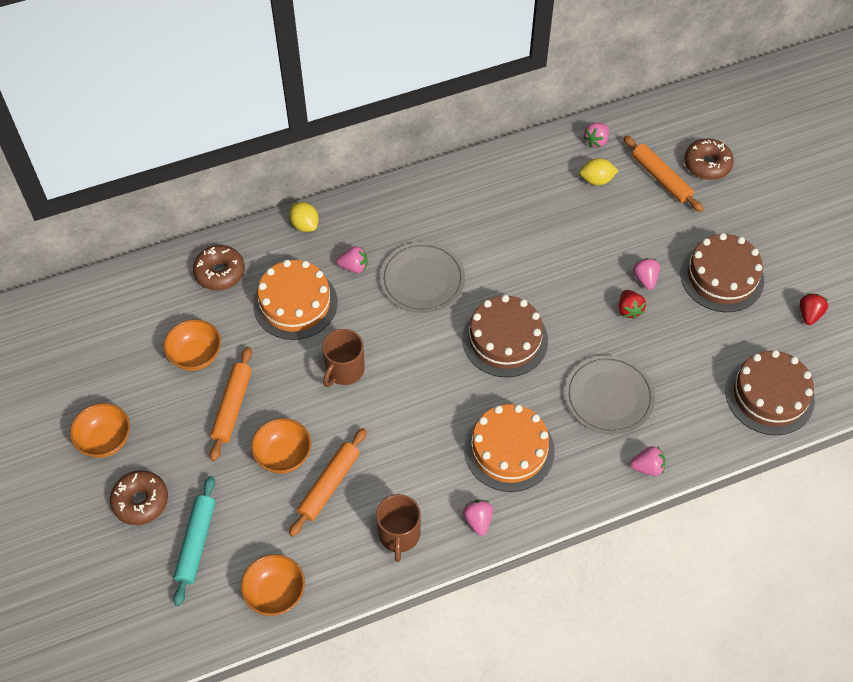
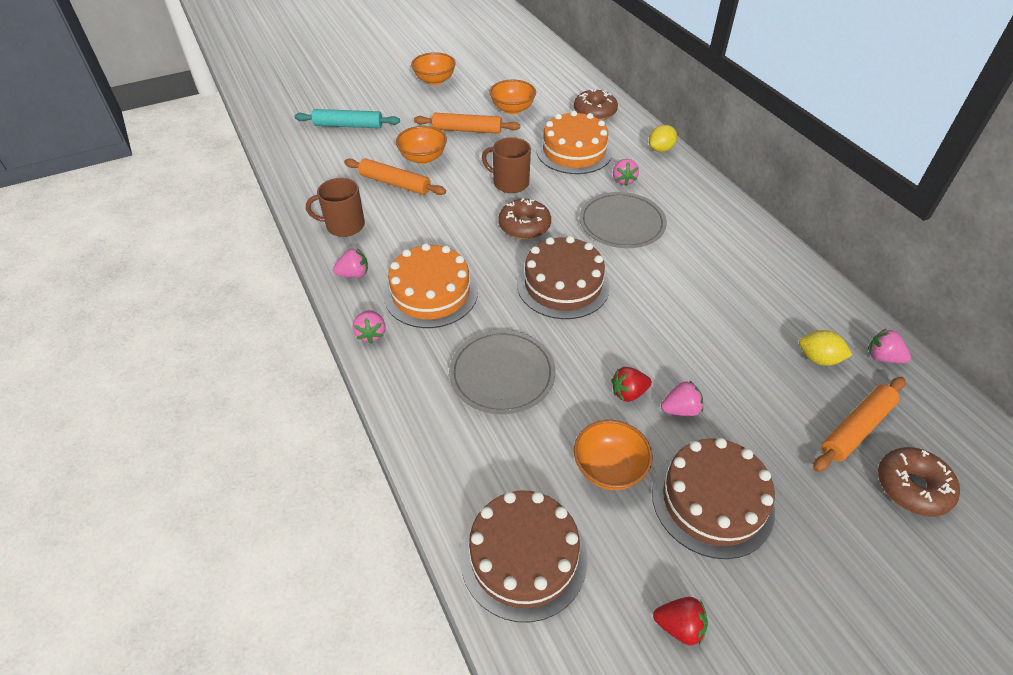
camera: 85 degrees right, 10 degrees down
brown donut [110,470,168,525] -> brown donut moved to [499,198,551,239]
orange bowl [241,554,305,616] -> orange bowl moved to [574,420,653,490]
yellow lemon [580,158,618,185] -> yellow lemon turned 60 degrees counterclockwise [799,330,852,366]
pink strawberry [630,446,665,476] -> pink strawberry moved to [352,310,386,344]

